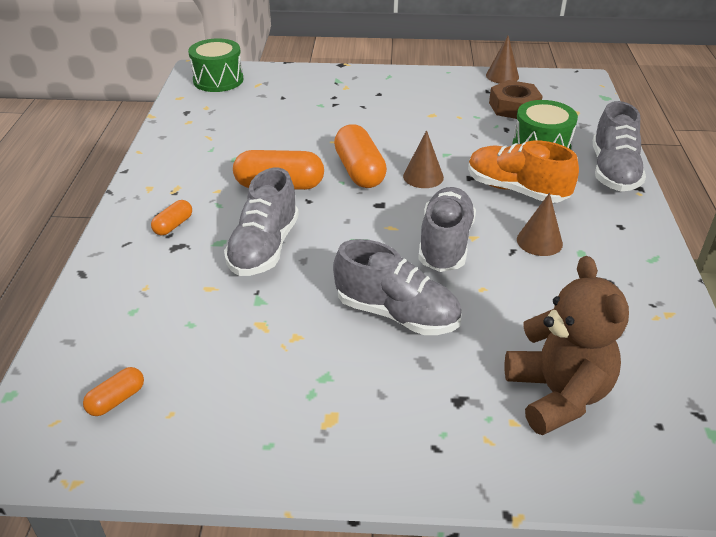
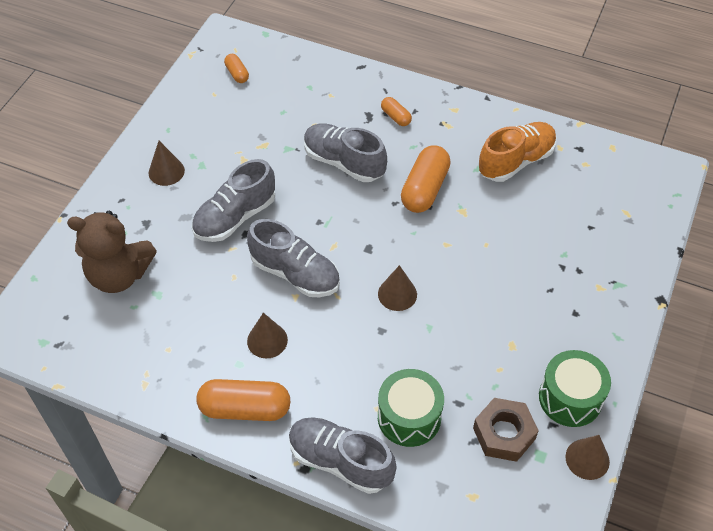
camera: 110 degrees right, 15 degrees up
green drum [188,38,243,92] -> green drum moved to [539,350,611,427]
orange capsule [334,124,387,188] -> orange capsule moved to [196,379,290,421]
orange shoe [468,140,579,203] -> orange shoe moved to [478,122,557,182]
none -> brown cone [149,141,185,186]

